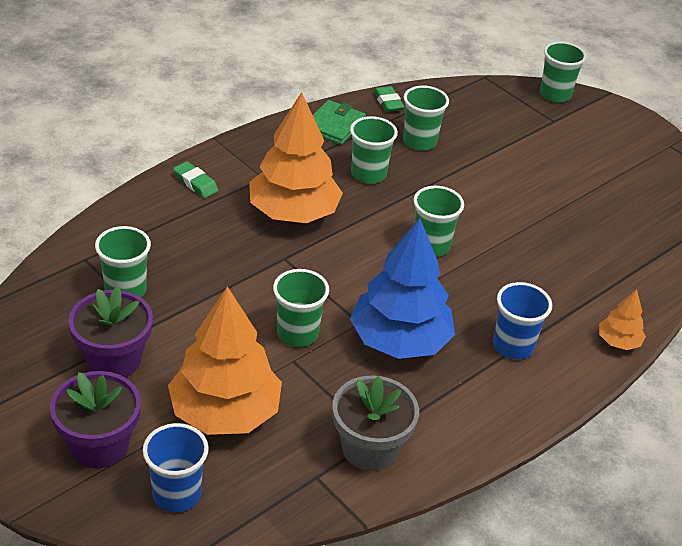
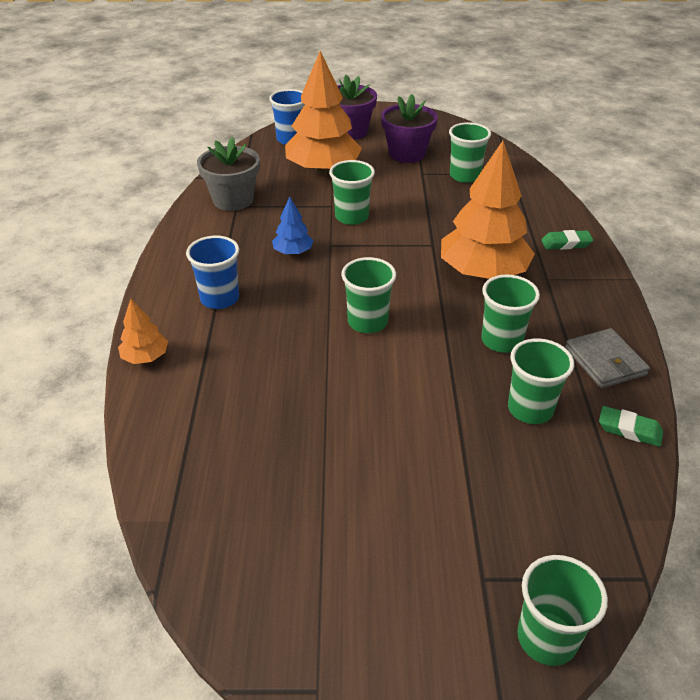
camera: 135 degrees right, 0 degrees up
green wallet [313,100,366,145] -> grey wallet [565,328,650,388]
blue tree [350,218,455,359] -> blue tree [272,197,313,255], size x0.46

